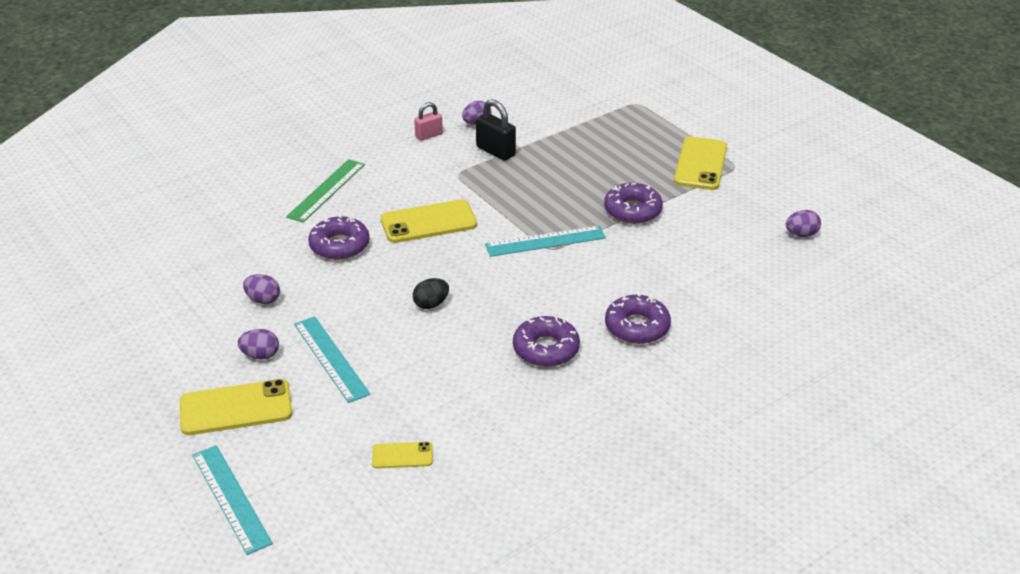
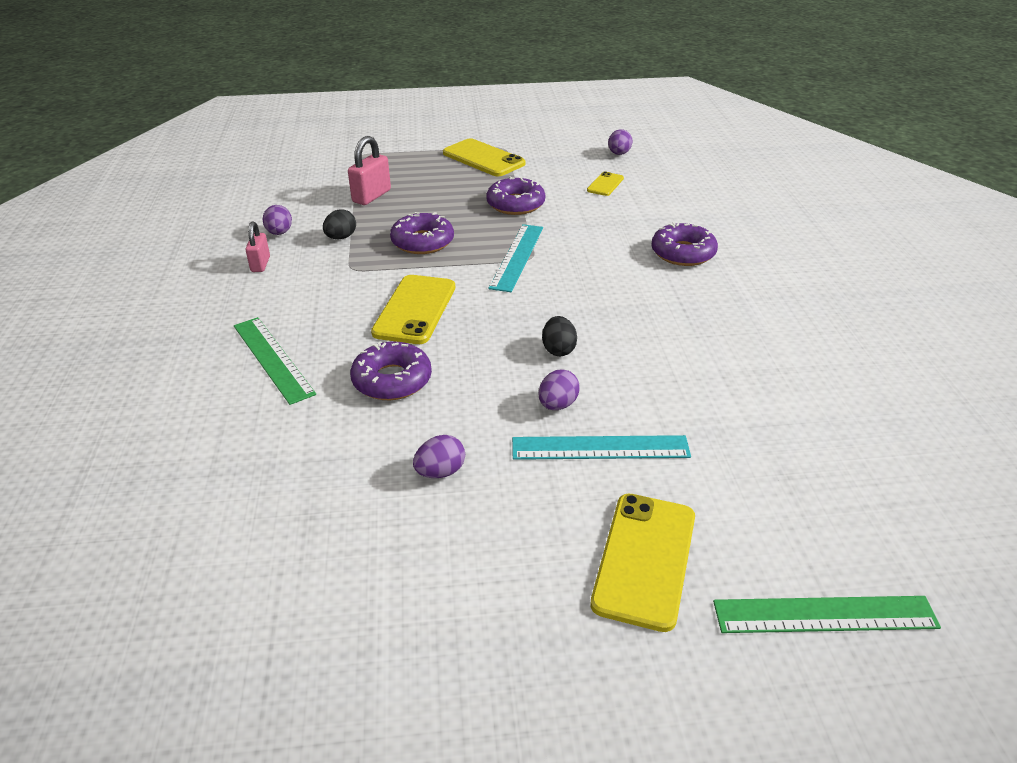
camera: 60 degrees left, 0 degrees up
turquoise ruler [192,445,273,555] -> green ruler [713,596,941,633]
purple egg [238,329,279,359] -> purple egg moved to [539,369,580,410]
yellow phone [372,442,433,468] -> yellow phone moved to [587,172,624,196]
black padlock [476,99,516,161] -> black egg [323,209,356,239]
purple donut [513,316,580,367] -> purple donut moved to [390,212,454,254]
none -> pink padlock [348,136,391,205]

